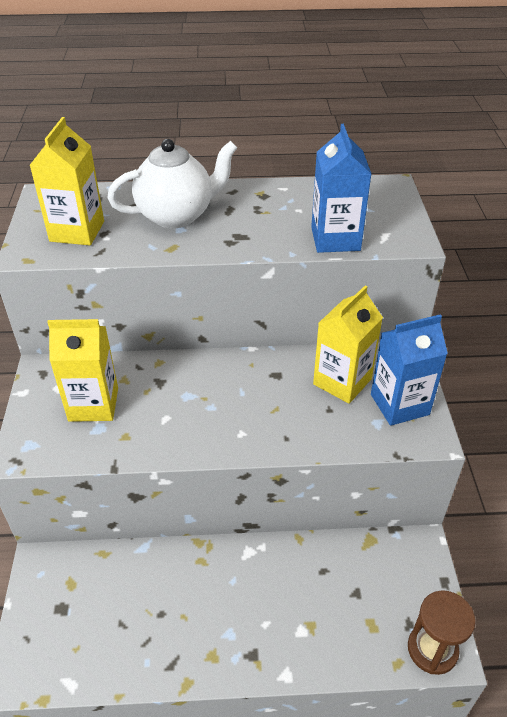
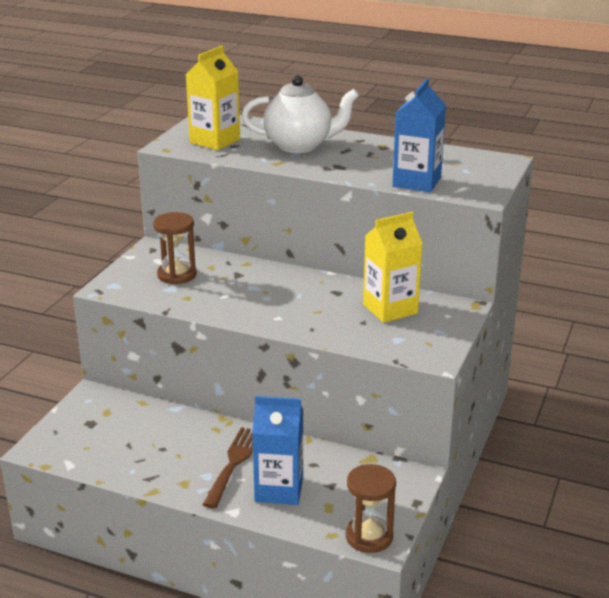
camera: 25 degrees right, 15 degrees down
yellow carton [47,319,118,422] -> brown hourglass [153,212,197,285]
blue carton [371,314,448,426] -> blue carton moved to [252,396,303,505]
none -> brown fork [203,427,253,508]

